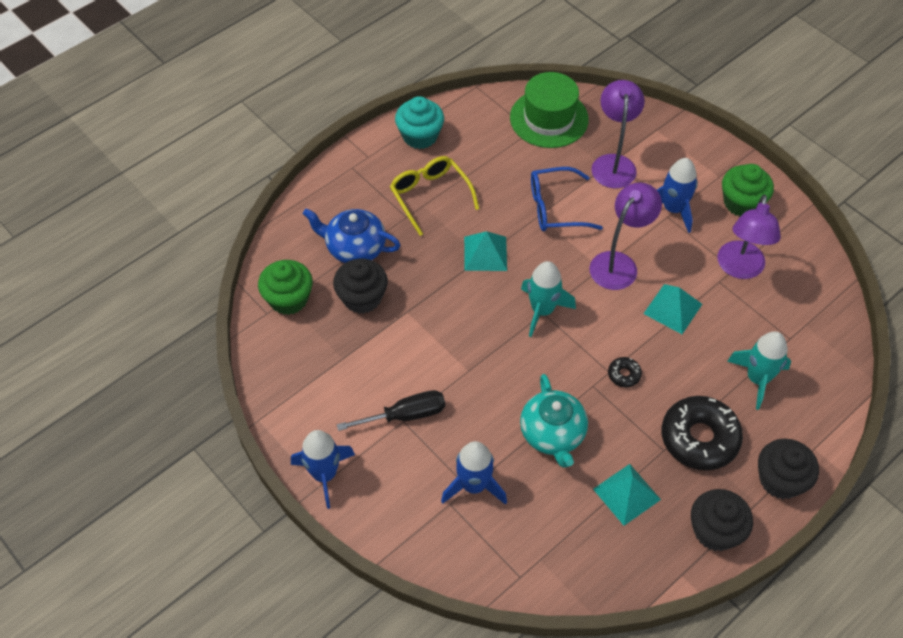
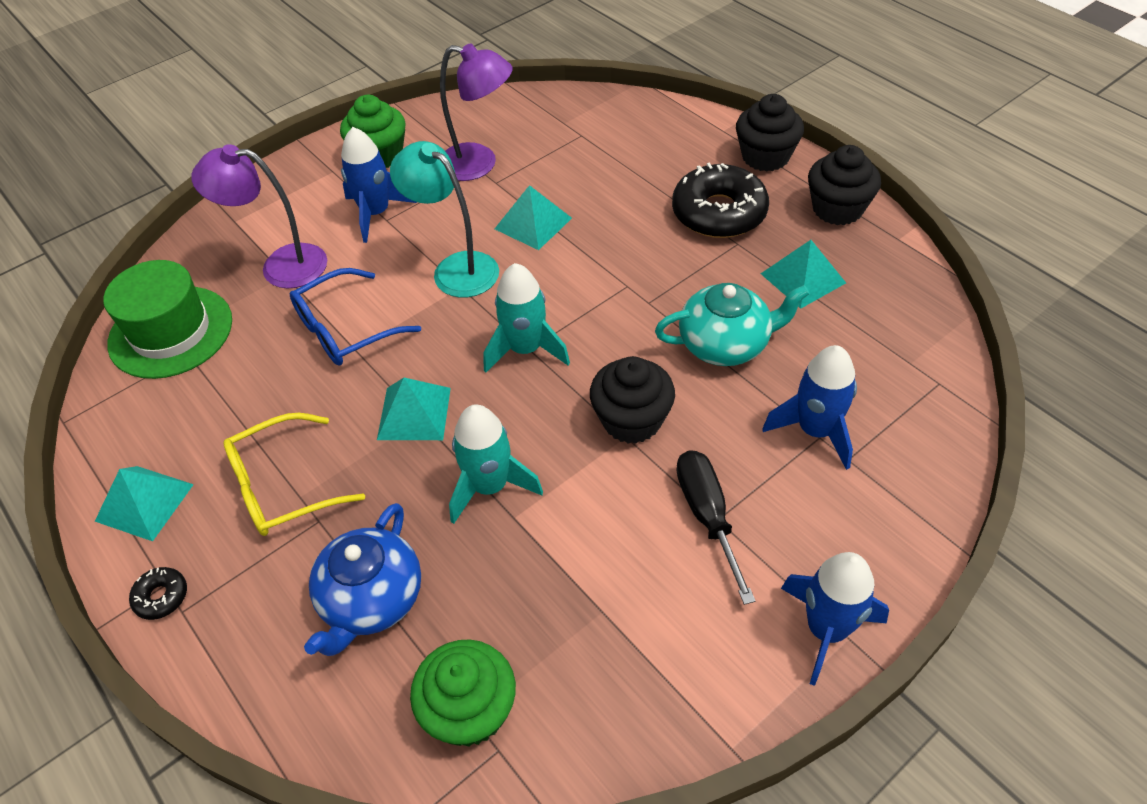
camera: 85 degrees left, 5 degrees down
black cupcake [333,259,388,314] -> black cupcake moved to [590,356,675,444]
turquoise cupcake [395,96,444,149] -> turquoise pyramid [95,466,194,541]
blue glasses [531,167,603,231] -> blue glasses turned 60 degrees clockwise [290,268,421,365]
purple lamp [589,182,662,290] -> turquoise lamp [390,141,499,298]
black donut [608,357,642,387] -> black donut moved to [129,567,187,620]
turquoise rocket [727,331,791,410] -> turquoise rocket moved to [449,404,543,524]

